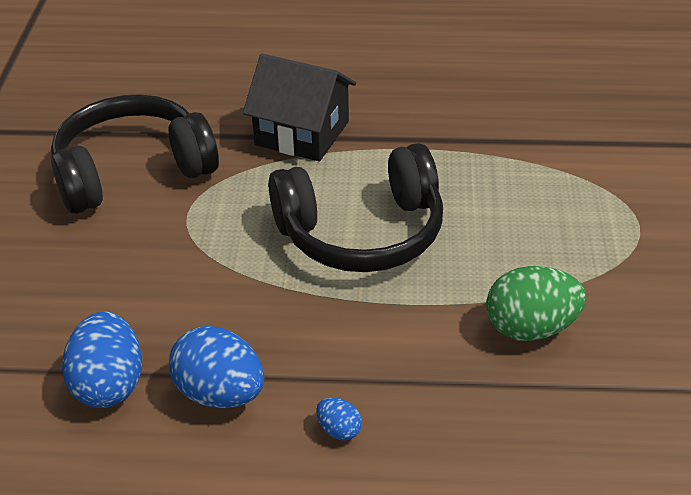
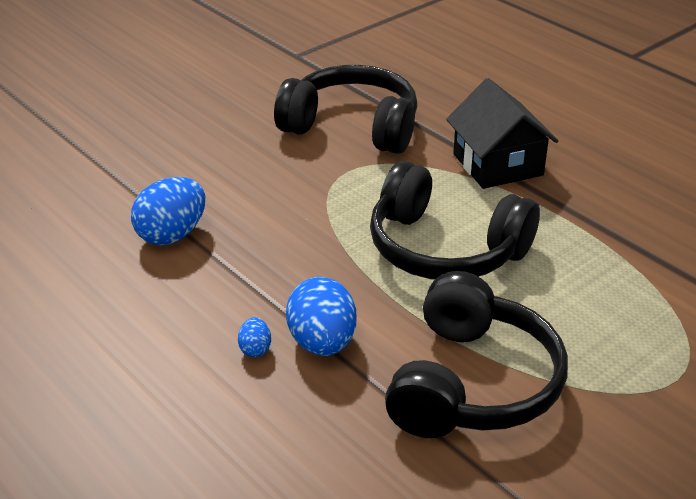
camera: 45 degrees right, 5 degrees down
blue egg [169,326,264,408] -> blue egg moved to [286,277,356,356]
green egg [486,266,586,341] -> black headphones [385,271,568,438]

